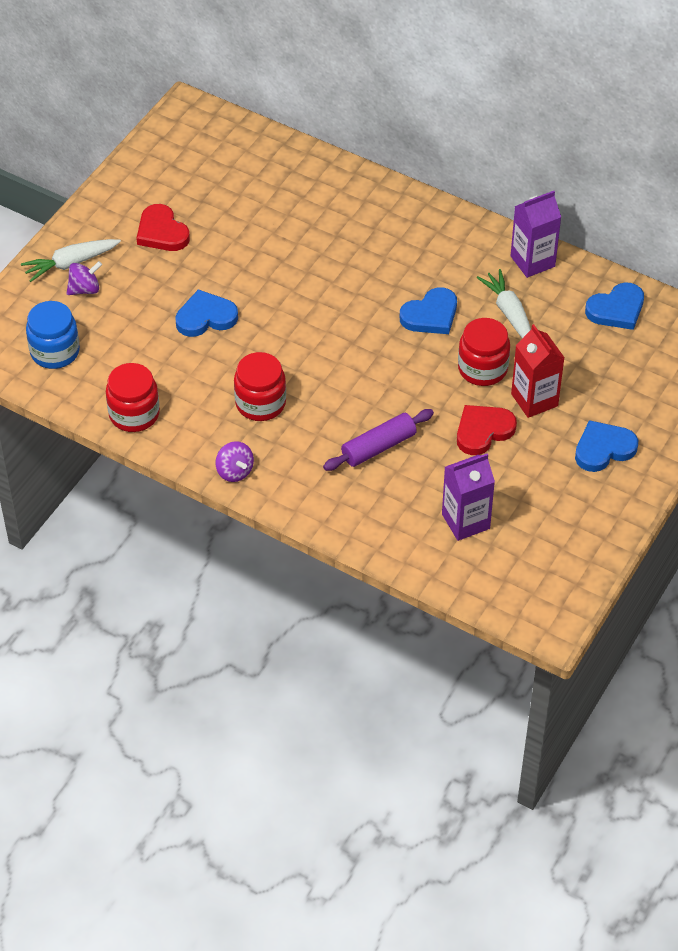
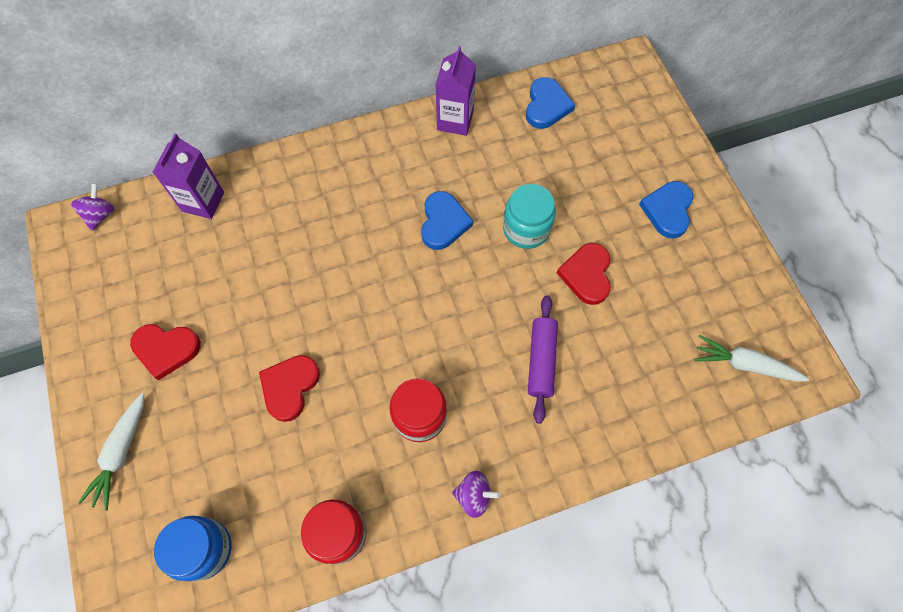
camera: 50 degrees left, 15 degrees up
purple spinning top [66,261,102,295] -> purple spinning top moved to [71,183,115,231]
blue heart [175,289,238,337] -> red heart [259,355,320,422]
purple carton [442,454,495,541] -> purple carton moved to [153,134,224,219]
red jar [458,318,510,386] -> turquoise jar [503,184,556,249]
white carrot [477,269,531,338] -> white carrot moved to [695,335,809,382]
red carton [511,324,565,418] -> none

